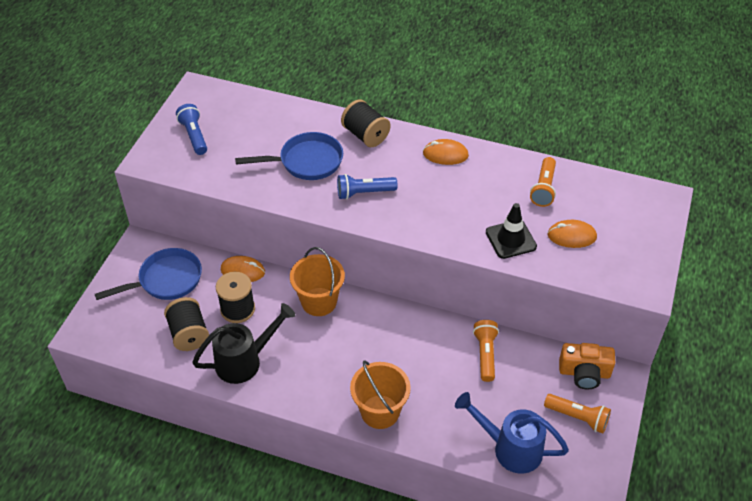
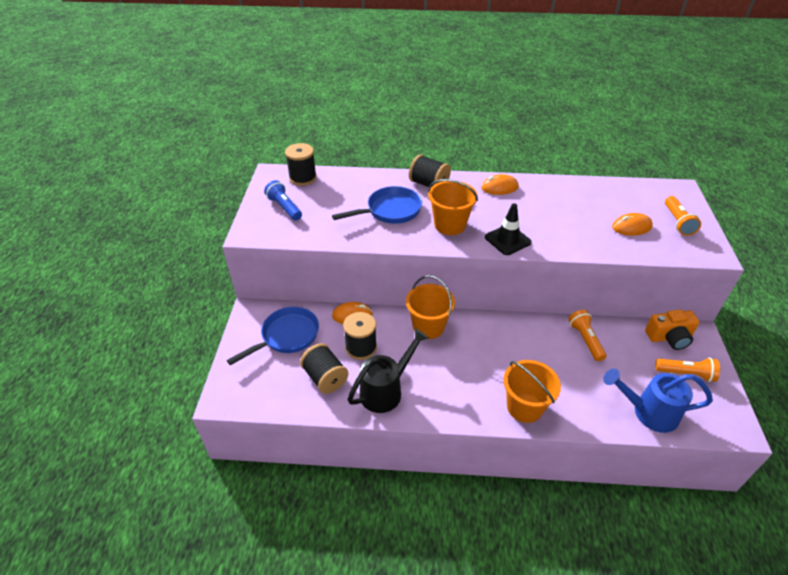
camera: 15 degrees left, 5 degrees down
blue flashlight [337,174,398,200] -> orange bucket [428,179,478,235]
black traffic cone [486,203,537,259] -> black traffic cone moved to [485,203,532,255]
orange flashlight [530,157,556,207] -> orange flashlight moved to [665,196,701,236]
none -> black spool [285,143,317,186]

